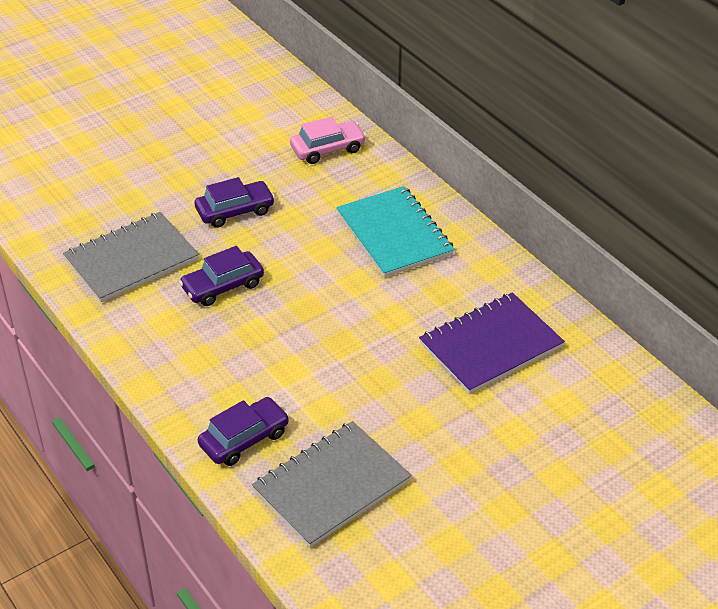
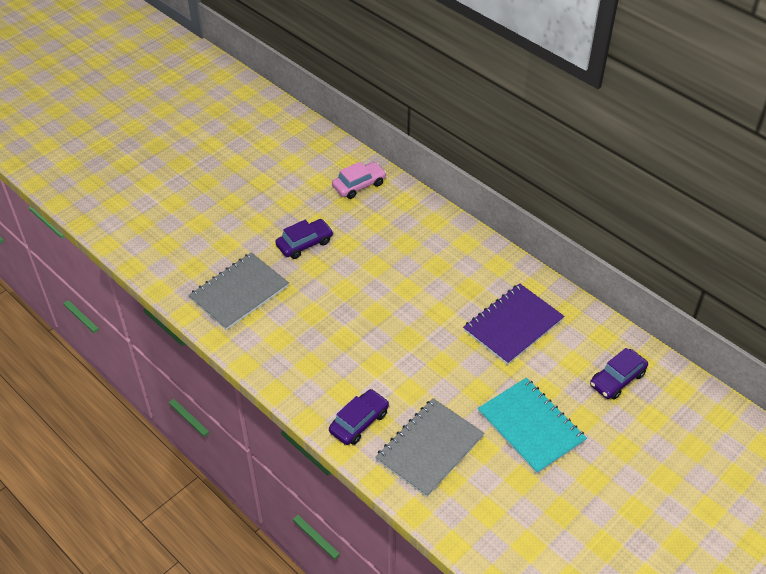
camera: 10 degrees left, 5 degrees up
purple car [179,246,264,306] -> purple car moved to [590,348,648,400]
turquoise notebook [336,186,455,277] -> turquoise notebook moved to [478,378,587,474]

